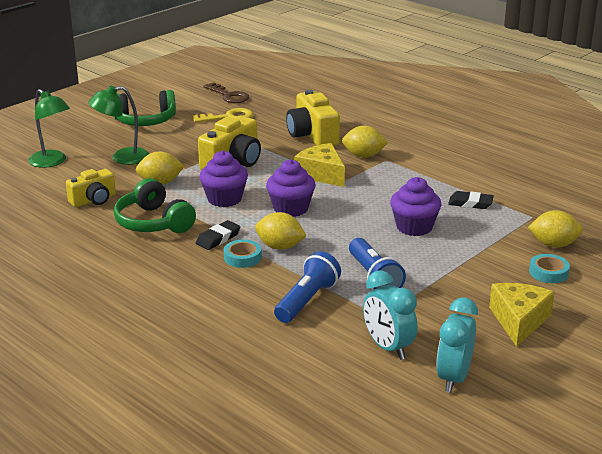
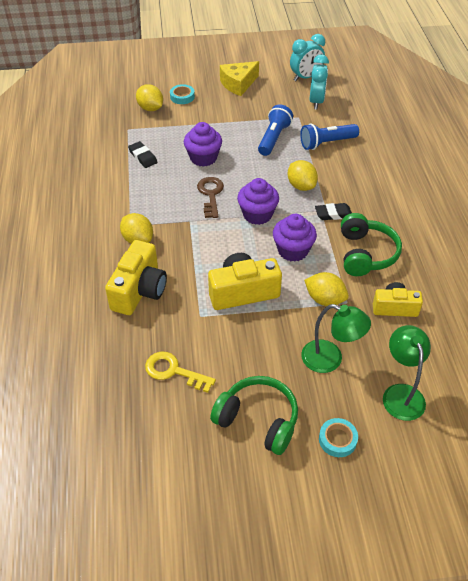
camera: 140 degrees left, 20 degrees up
brown key [204,82,249,103] -> brown key moved to [197,177,224,218]
turquoise tape [224,240,262,268] -> turquoise tape moved to [319,418,358,457]
yellow cheese [294,143,345,187] -> none

